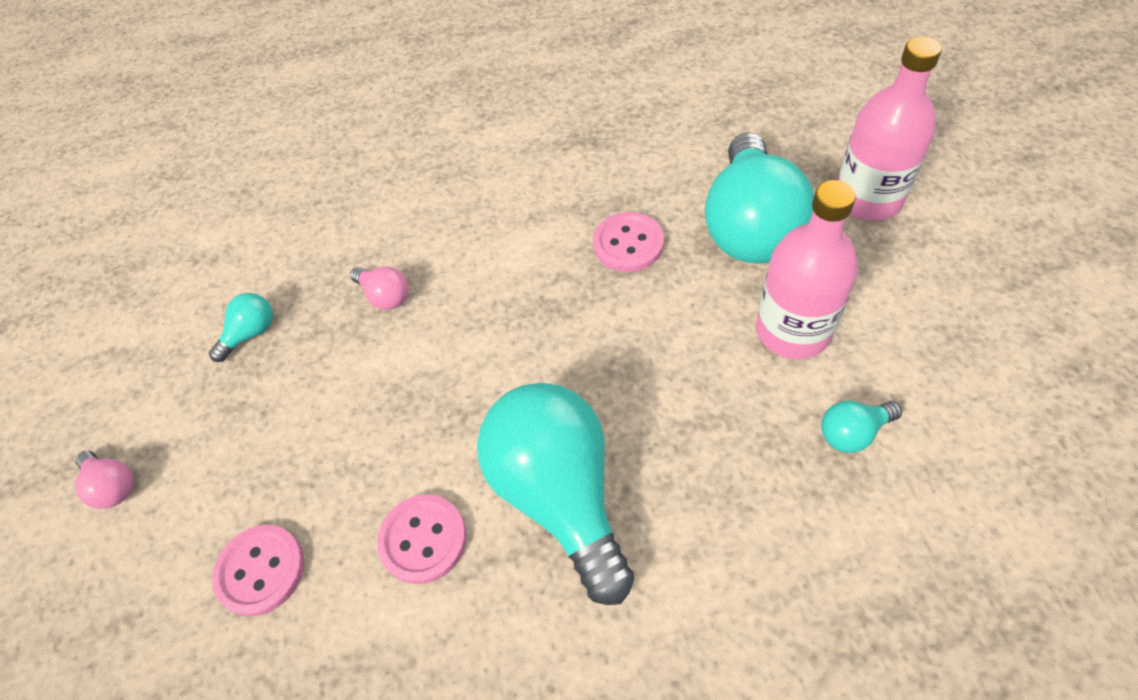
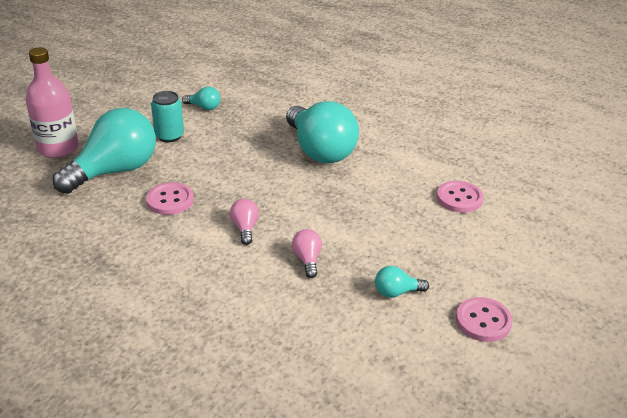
camera: 145 degrees left, 20 degrees down
pink light bulb [75,451,133,509] -> pink light bulb moved to [230,199,259,245]
pink button [377,494,467,584] -> pink button moved to [456,297,513,342]
turquoise light bulb [477,383,635,605] -> turquoise light bulb turned 45 degrees counterclockwise [286,101,359,163]
pink bottle [756,180,858,359] -> turquoise can [151,91,184,142]

